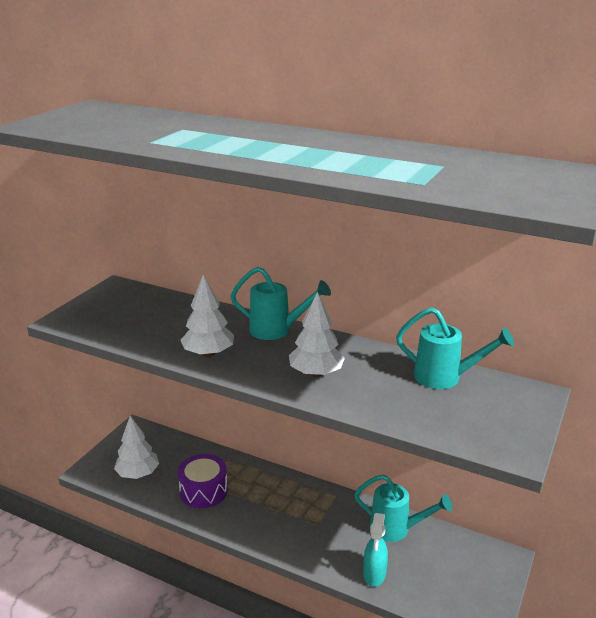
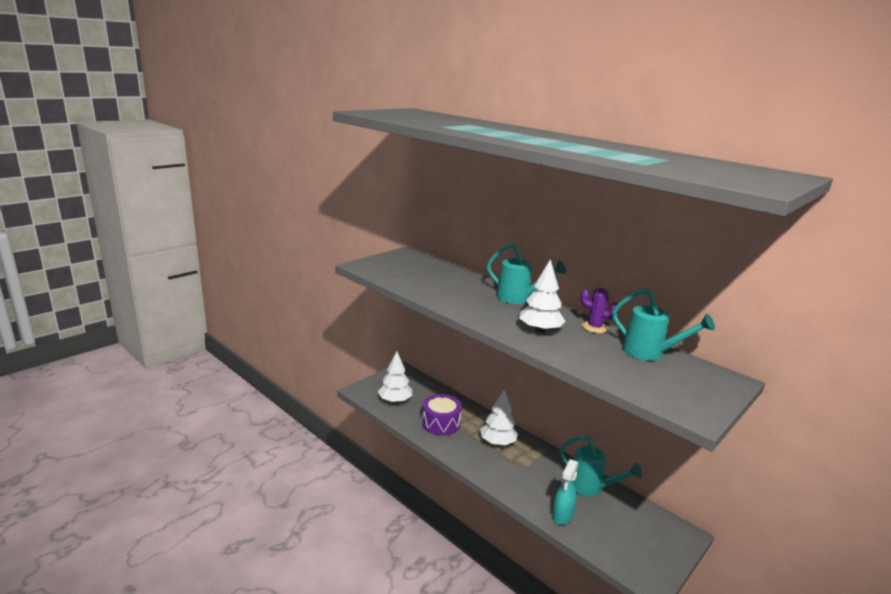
camera: 15 degrees right, 5 degrees down
white tree [180,275,234,357] -> white tree moved to [480,390,518,445]
none -> purple cactus [581,288,618,333]

